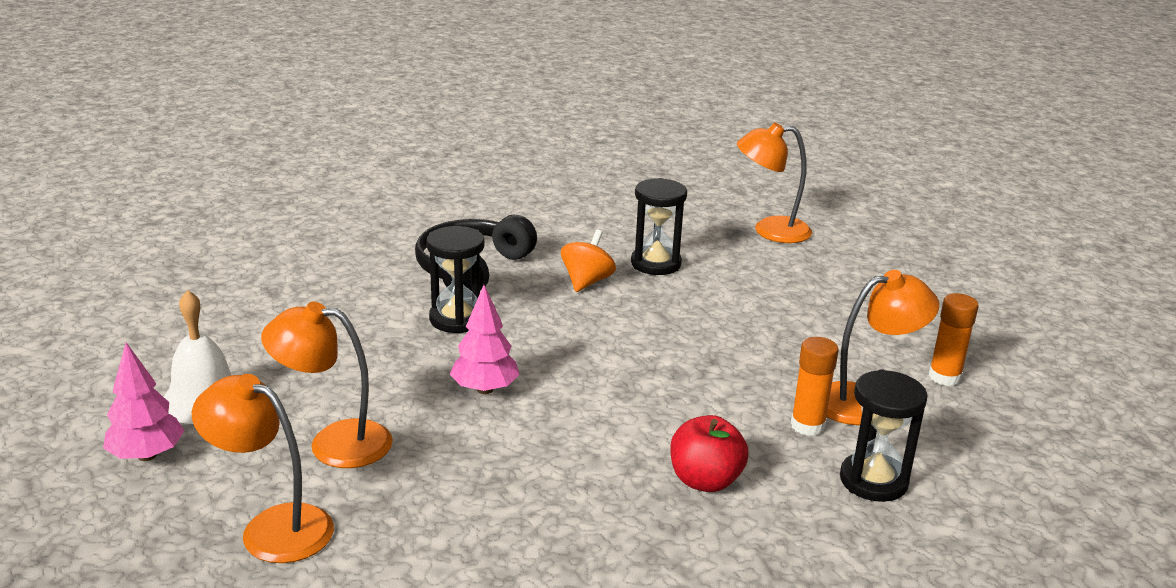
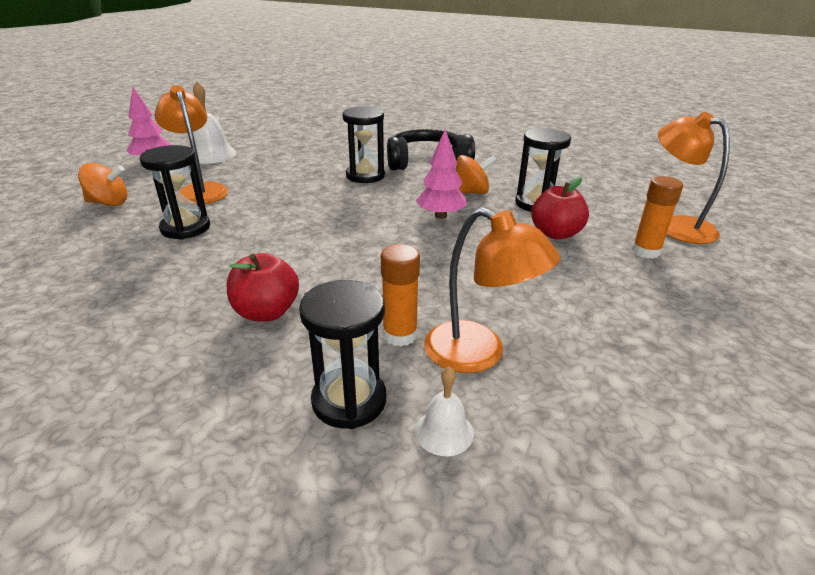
camera: 55 degrees right, 5 degrees up
orange lamp [192,374,334,563] -> orange spinning top [78,163,127,206]
pink tree [450,285,520,394] -> pink tree moved to [416,129,467,219]
orange glue stick [929,293,979,386] -> orange glue stick moved to [632,176,683,259]
none -> black hourglass [139,145,210,240]
none -> white bell [415,367,474,456]
none -> red apple [531,177,589,240]

